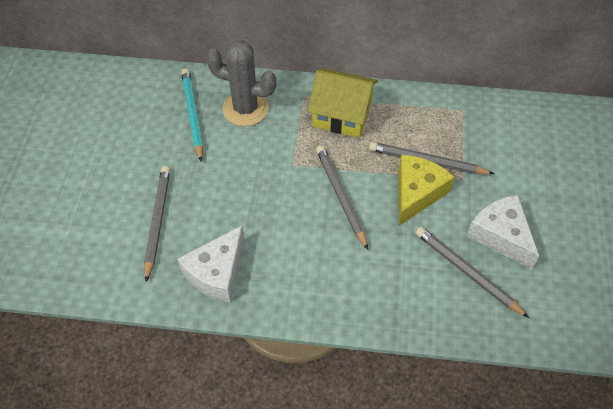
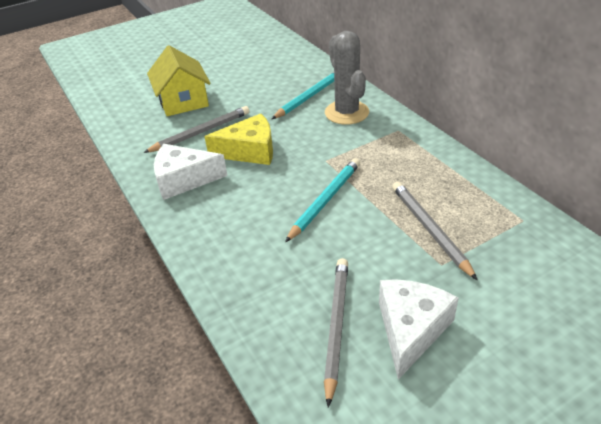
camera: 55 degrees right, 15 degrees down
yellow house [307,68,378,137] -> yellow house moved to [147,45,211,116]
grey pencil [316,145,368,250] -> turquoise pencil [285,158,360,243]
yellow cheese [399,154,455,226] -> yellow cheese moved to [204,113,273,165]

